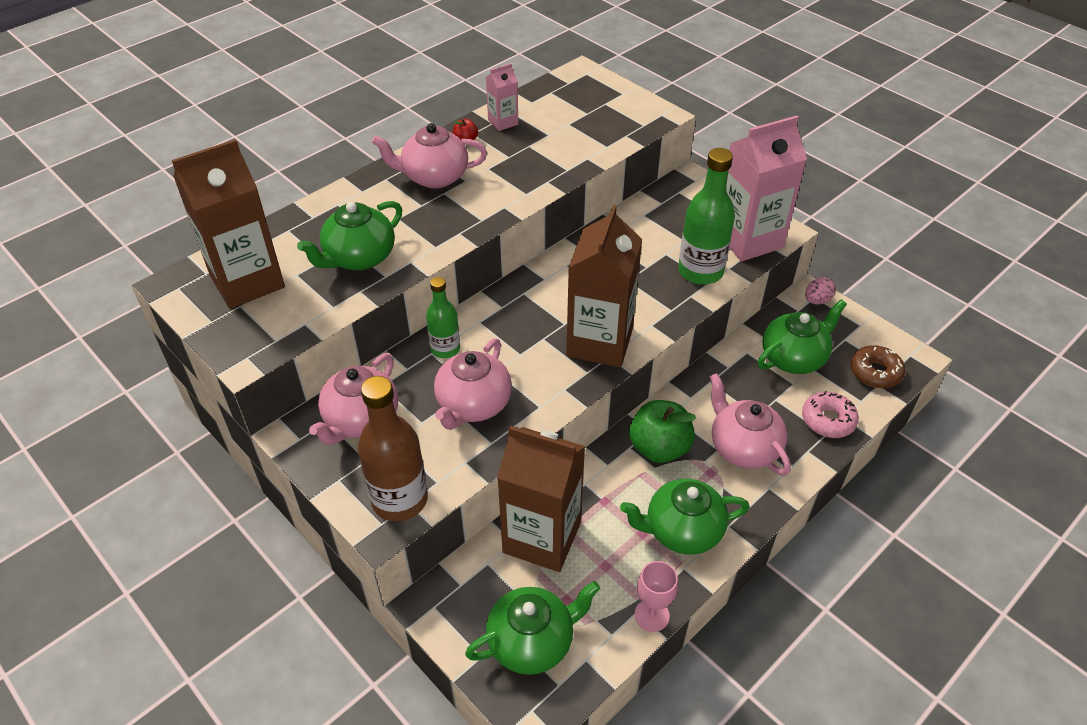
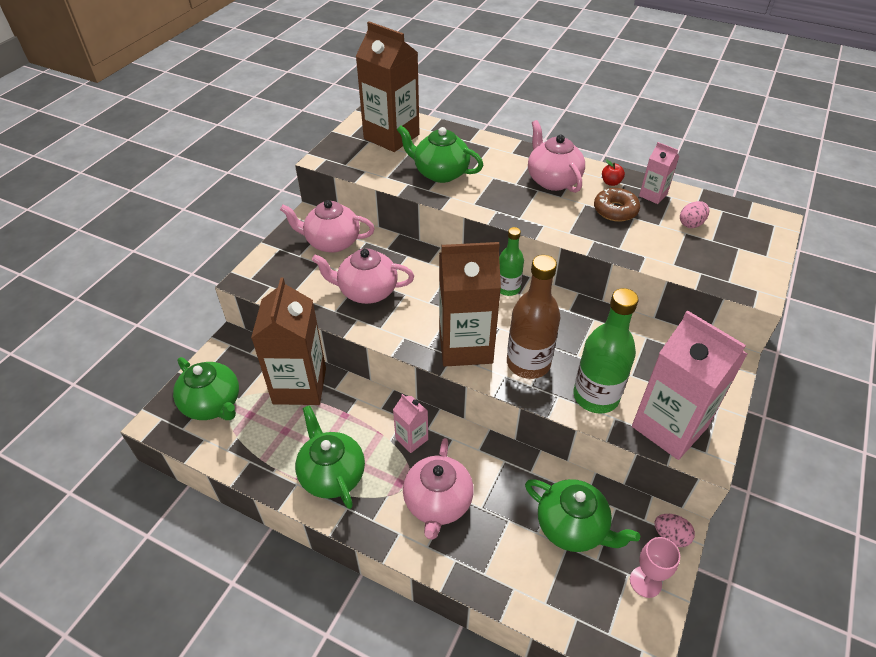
camera: 70 degrees right, 0 degrees up
brown bottle [358,376,428,522] -> brown bottle moved to [507,255,560,379]
green bottle [426,277,460,358] -> green bottle moved to [499,227,524,296]
green apple [629,400,696,463] -> pink carton [393,394,428,453]
pink goblet [635,561,678,632] -> pink goblet moved to [630,537,680,598]
pink teapot [710,373,791,476] -> pink teapot turned 150 degrees clockwise [403,438,474,539]
pink donut [802,391,859,438] -> none
brown donut [851,345,905,388] -> brown donut moved to [594,188,640,222]
none -> pink egg [680,201,709,228]

